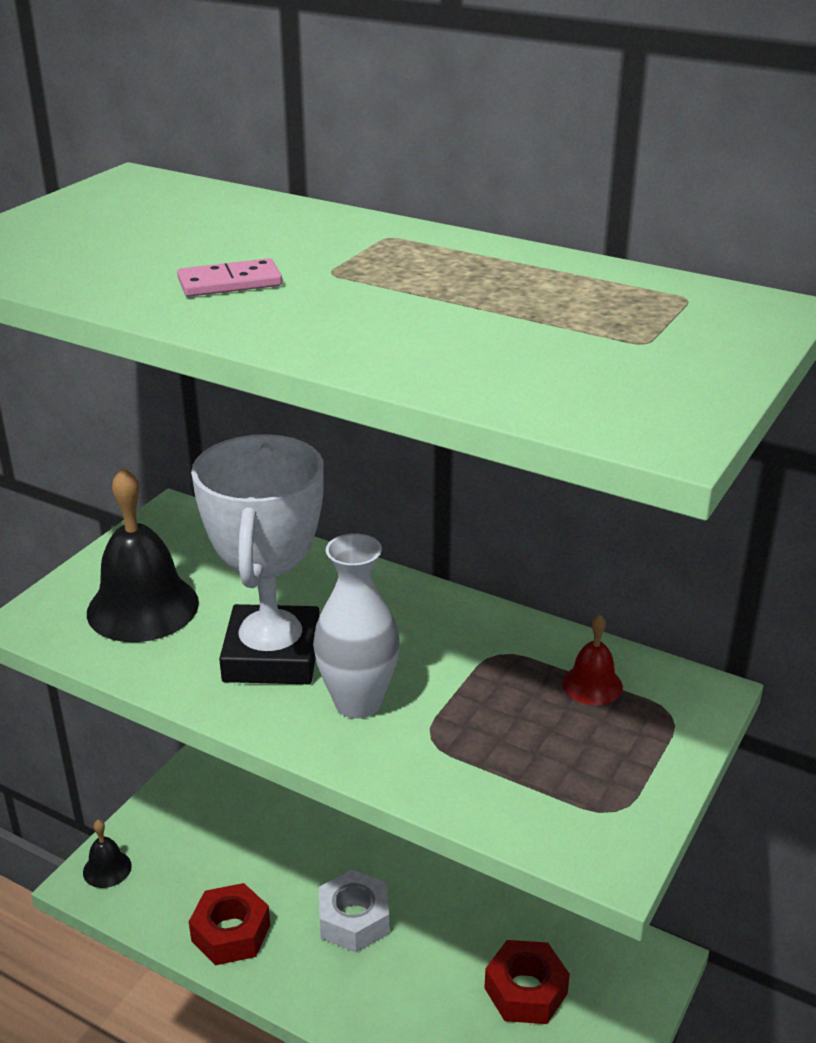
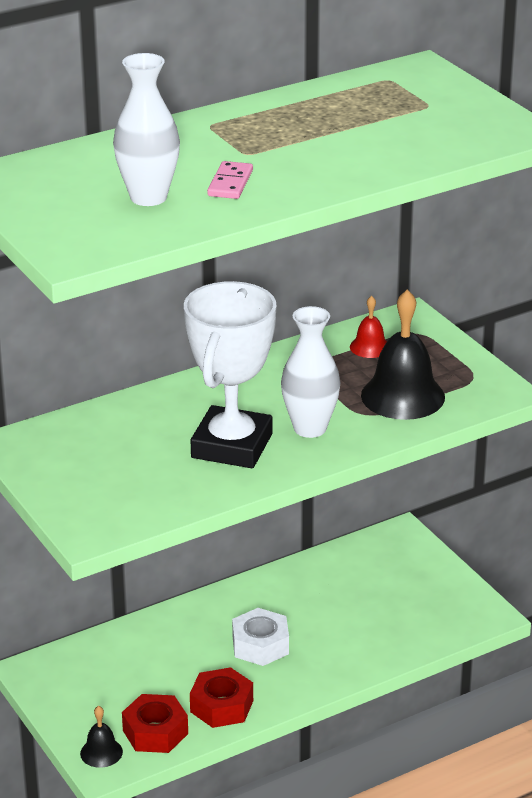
camera: 60 degrees left, 0 degrees up
black bell [87,468,199,642] -> black bell moved to [361,289,445,420]
white trophy [191,434,324,684] -> white trophy turned 75 degrees clockwise [184,281,276,468]
red nut [484,940,570,1024] -> red nut moved to [122,694,188,753]
none -> white vase [113,53,180,206]

